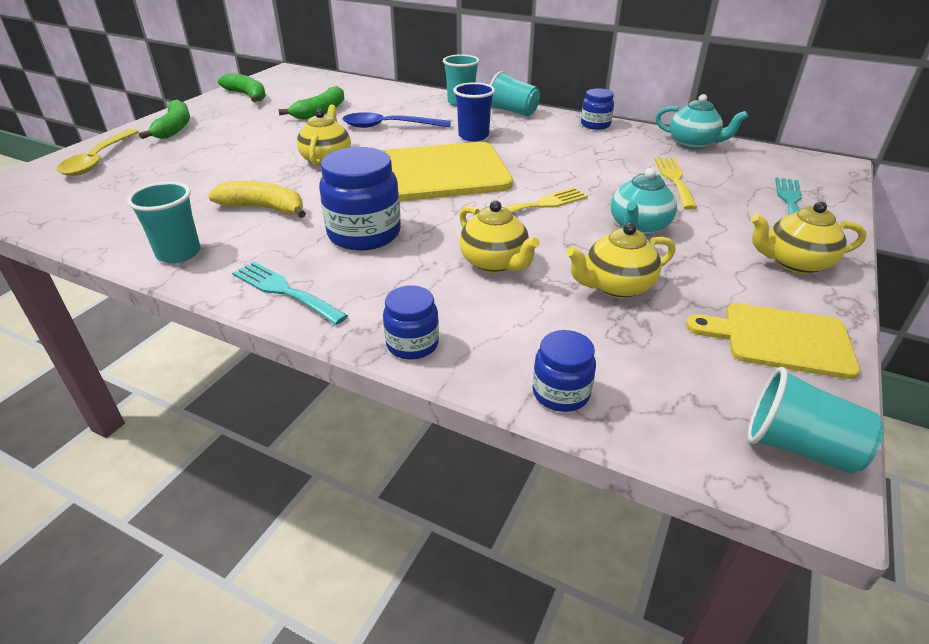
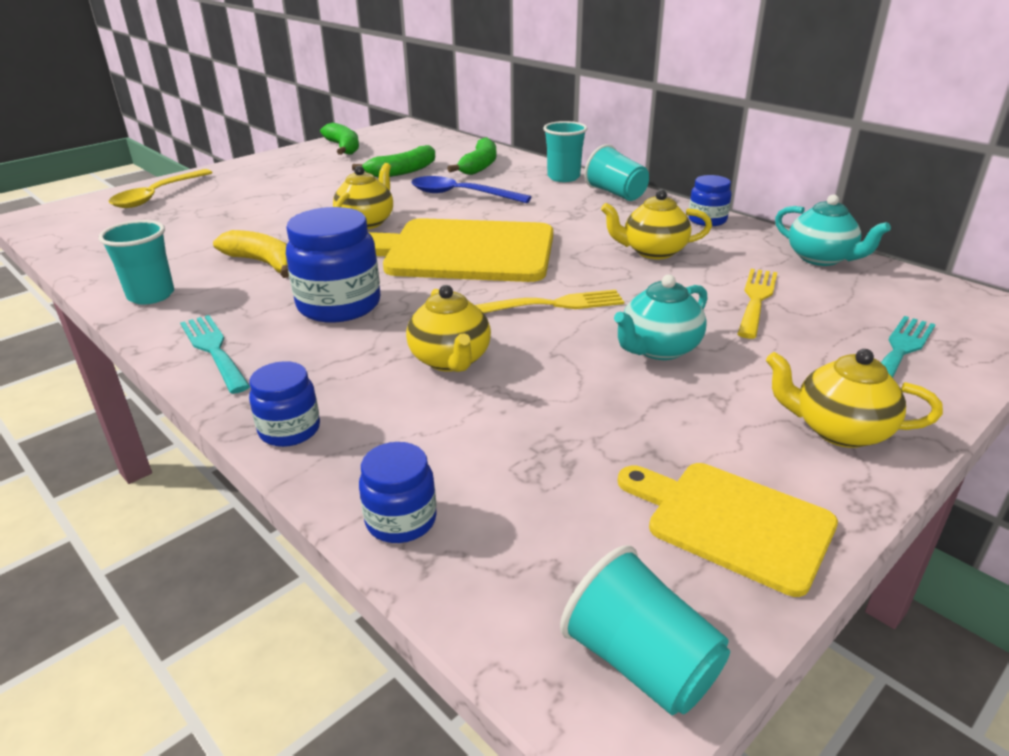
camera: 20 degrees right, 5 degrees down
green banana [139,99,190,139] -> green banana moved to [447,137,496,175]
blue cup [453,82,495,141] -> none
yellow teapot [566,223,676,298] -> yellow teapot moved to [601,190,712,259]

